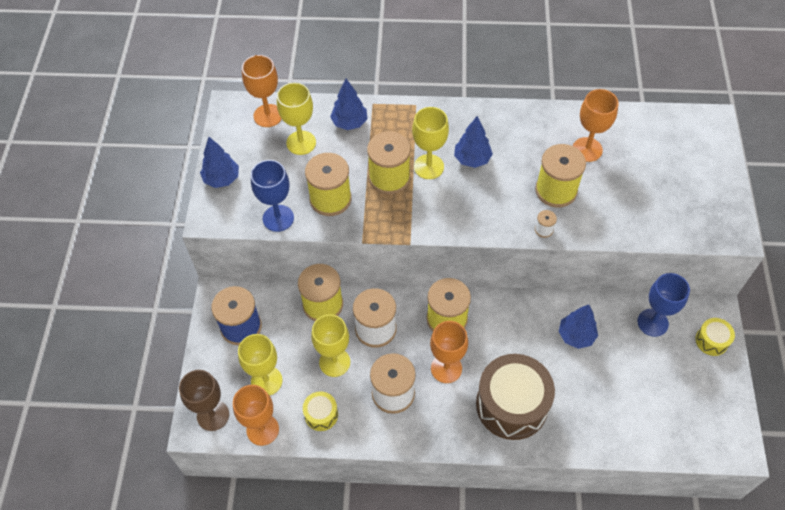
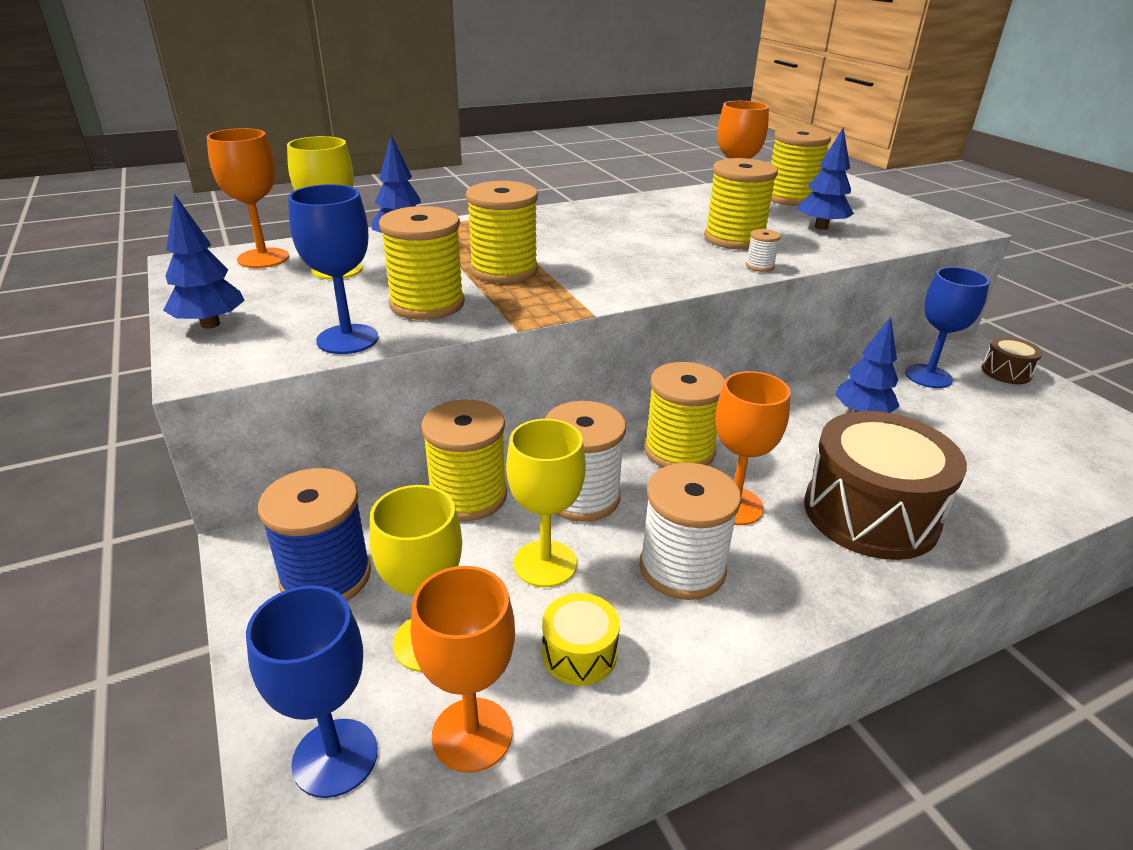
camera: 30 degrees left, 25 degrees down
brown goblet [179,370,229,431] -> blue goblet [246,585,378,798]
yellow goblet [412,107,449,179] -> none
blue tree [454,116,493,168] -> blue tree moved to [798,127,854,230]
yellow drum [695,318,735,356] -> brown drum [982,337,1043,384]
none -> yellow spool [770,127,831,206]

